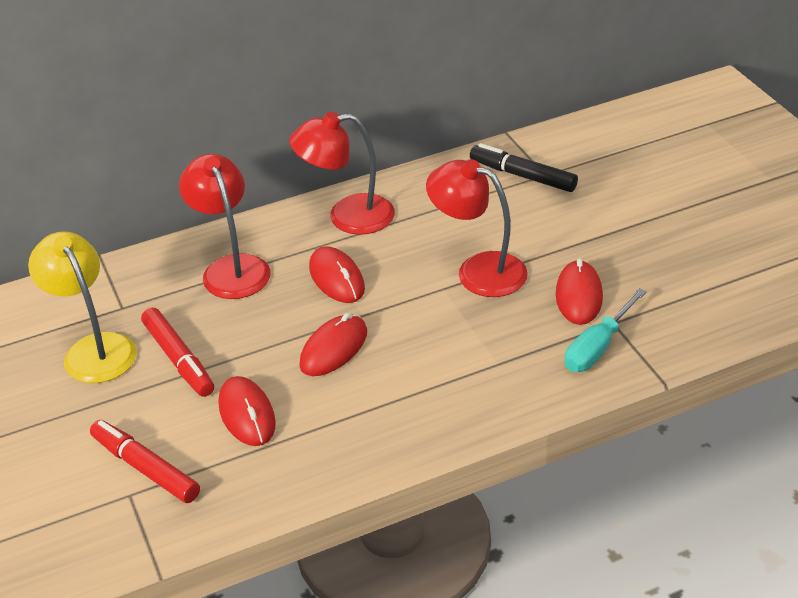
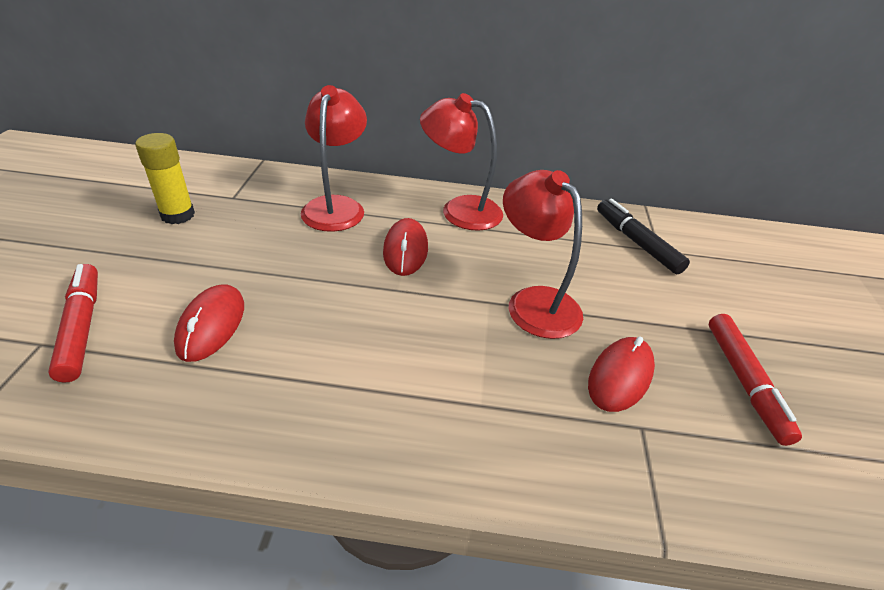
camera: 25 degrees right, 0 degrees up
yellow lamp [28,231,137,383] -> yellow glue stick [135,133,195,224]
red marker [141,308,214,397] -> red marker moved to [709,314,802,446]
red mouse [299,313,367,376] -> none
turquoise screwdriver [565,288,647,372] -> none

